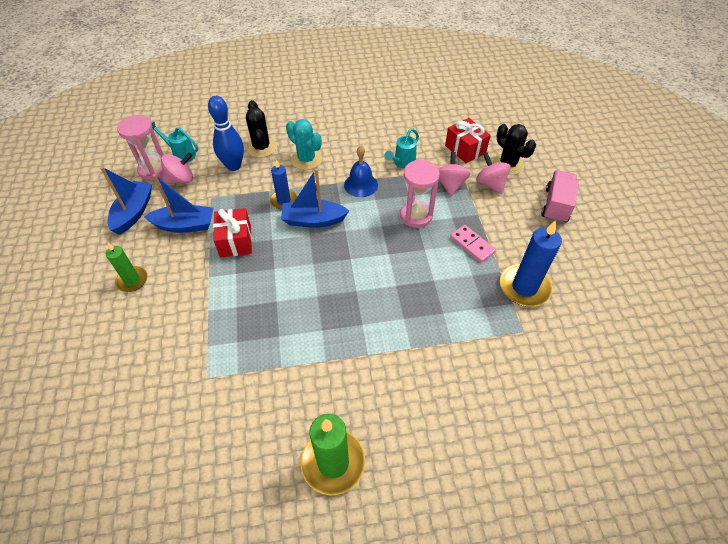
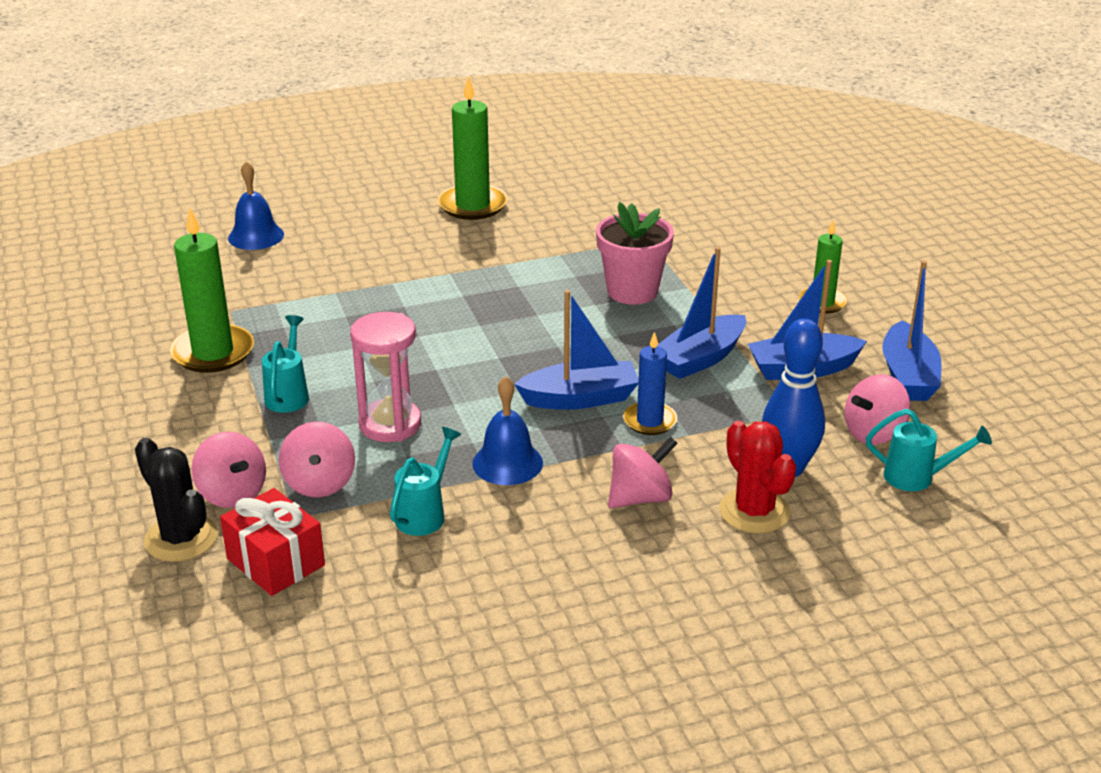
camera: 170 degrees right, 20 degrees down
pink hourglass [117,115,164,180] -> none
red gift [213,208,252,258] -> blue boat [657,247,746,379]
black cactus [246,100,277,158] -> red cactus [719,421,796,533]
turquoise cactus [286,119,322,170] -> pink spinning top [608,437,678,508]
pink domino [450,225,496,263] -> turquoise watering can [262,315,309,413]
blue candle [500,220,562,307] -> green candle [169,208,254,373]
pink truck [541,170,579,223] -> none
none -> blue bell [228,161,284,250]
none -> pink flower pot [596,202,674,304]

